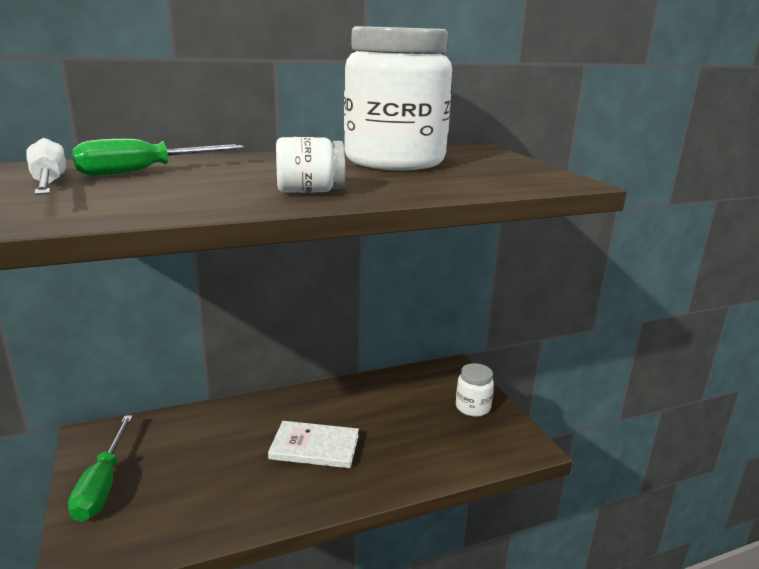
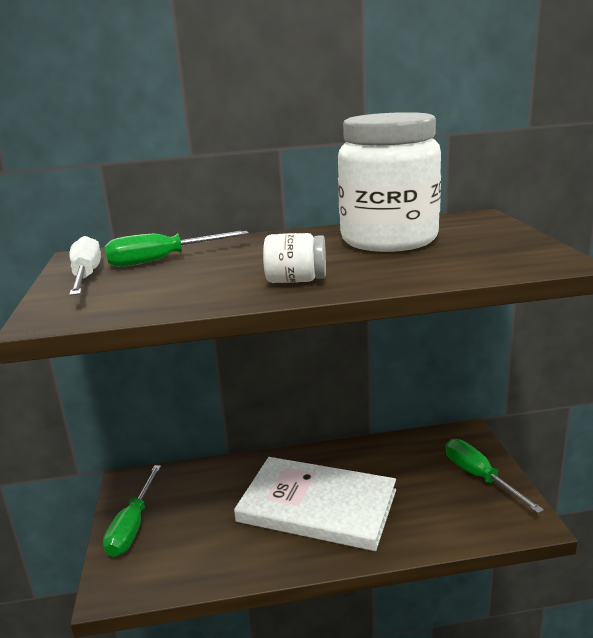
camera: 15 degrees right, 0 degrees up
white book [268,421,359,468] -> white book [234,457,396,551], size x1.86
white jar [456,363,494,417] -> green screwdriver [446,439,544,513]

